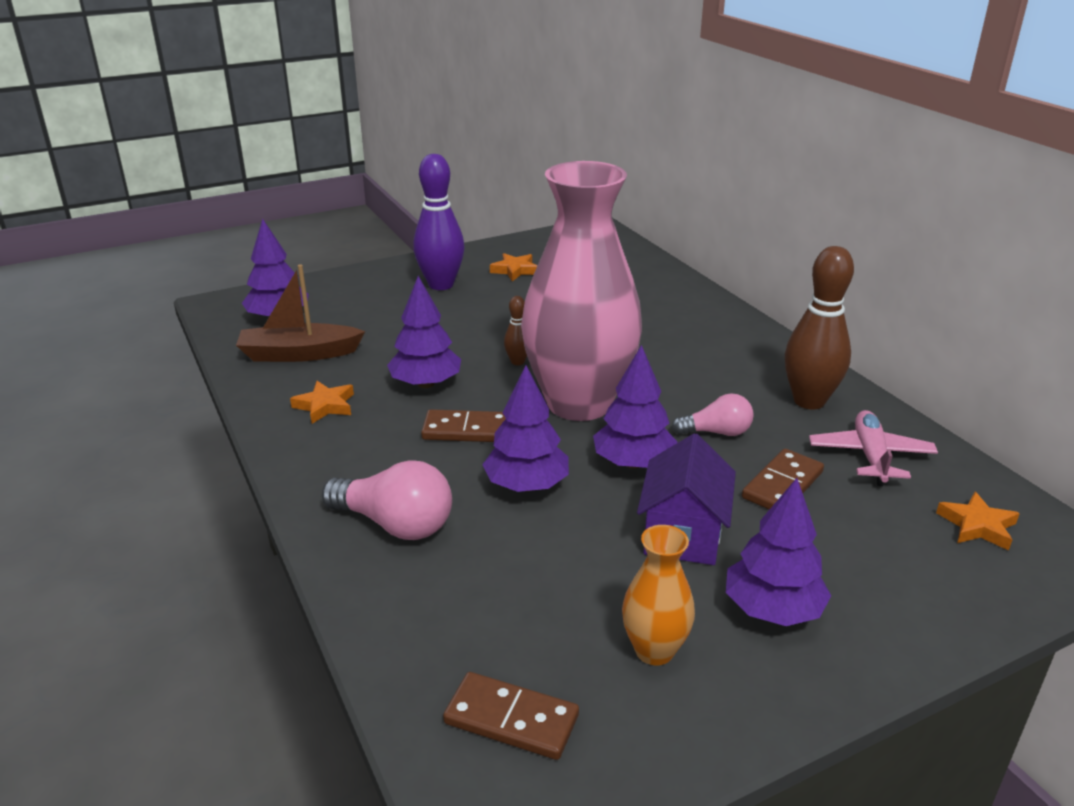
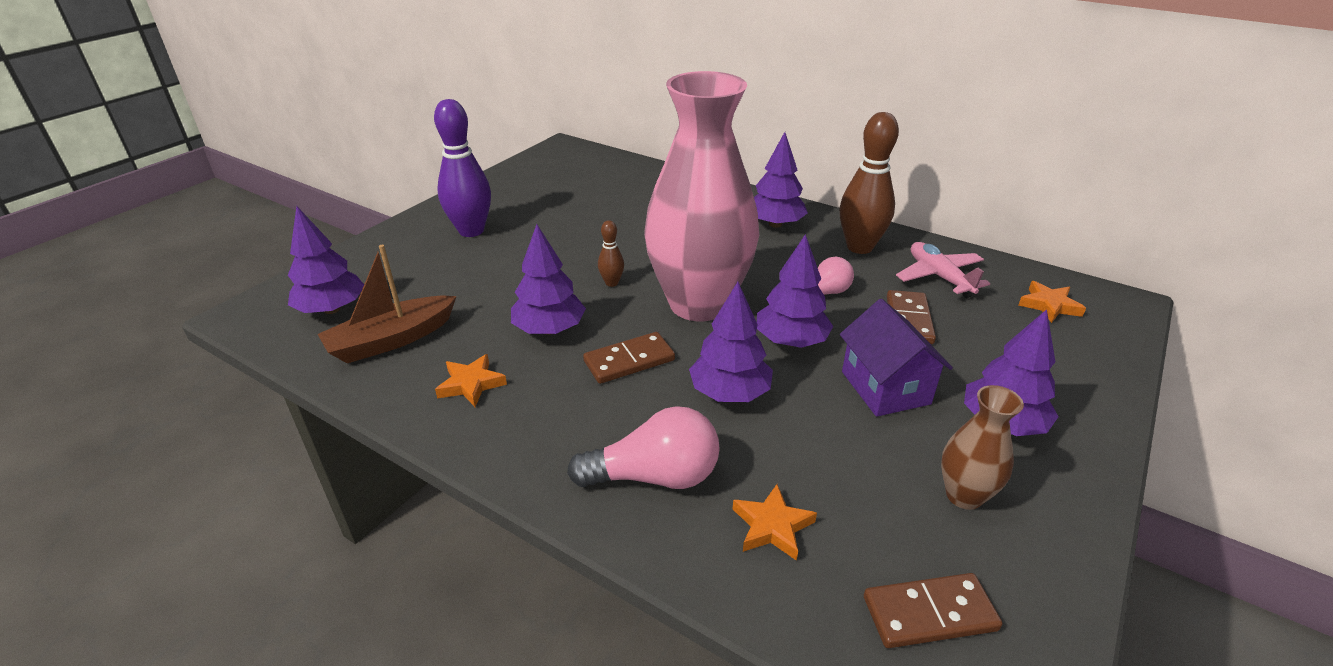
camera: 30 degrees left, 5 degrees up
orange star [490,253,537,281] -> orange star moved to [733,484,817,561]
orange vase [622,525,695,665] -> brown vase [941,385,1024,510]
none -> purple tree [754,132,808,228]

